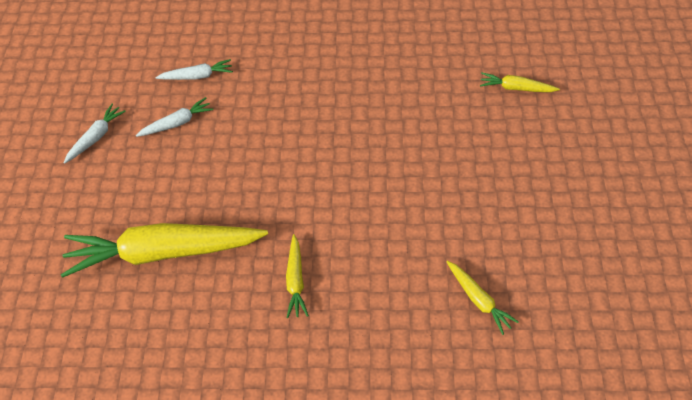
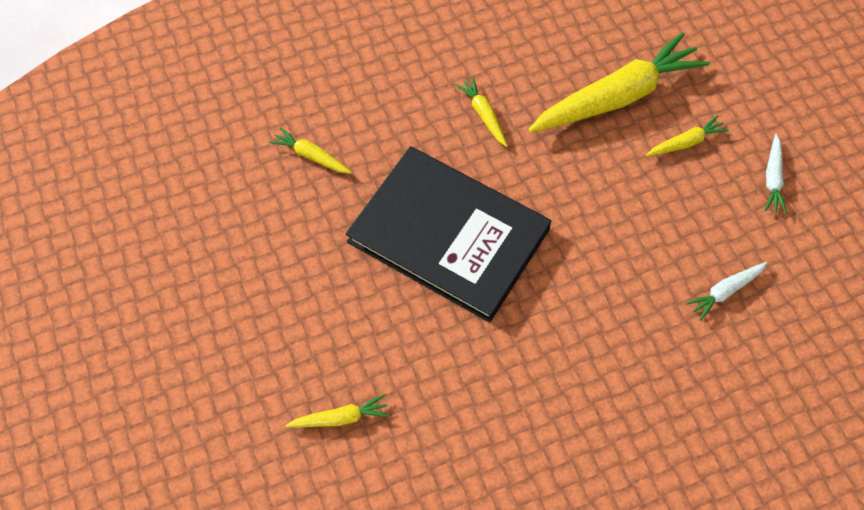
camera: 155 degrees right, 5 degrees up
white carrot [136,97,213,137] -> none
none -> black book [346,146,551,322]
none -> yellow carrot [646,115,729,157]

